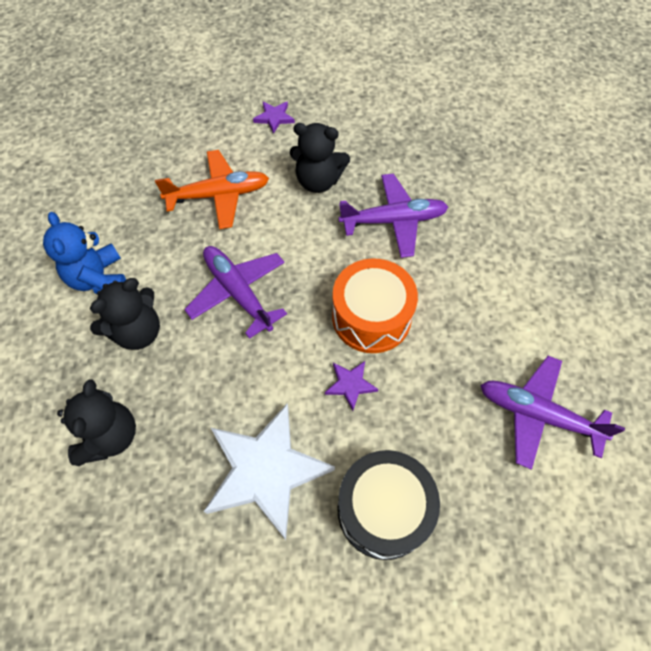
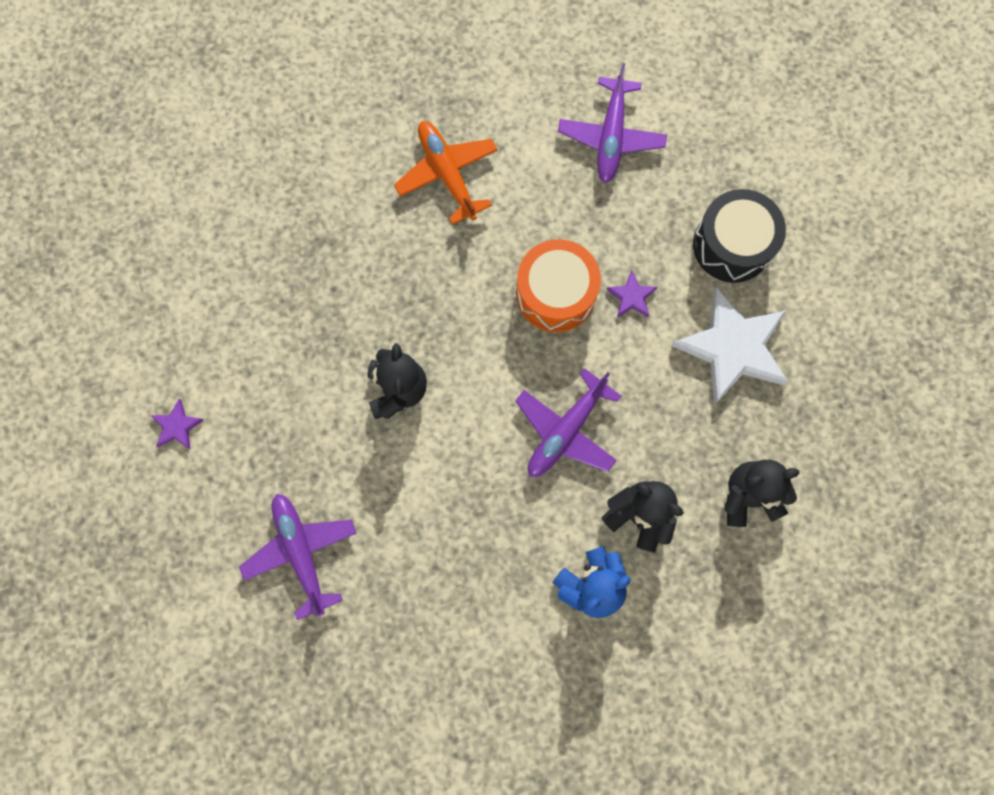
camera: 105 degrees left, 15 degrees up
orange plane [155,150,269,229] -> orange plane moved to [394,121,498,225]
purple star [253,101,295,134] -> purple star moved to [151,399,204,449]
purple plane [338,174,448,258] -> purple plane moved to [239,494,357,620]

